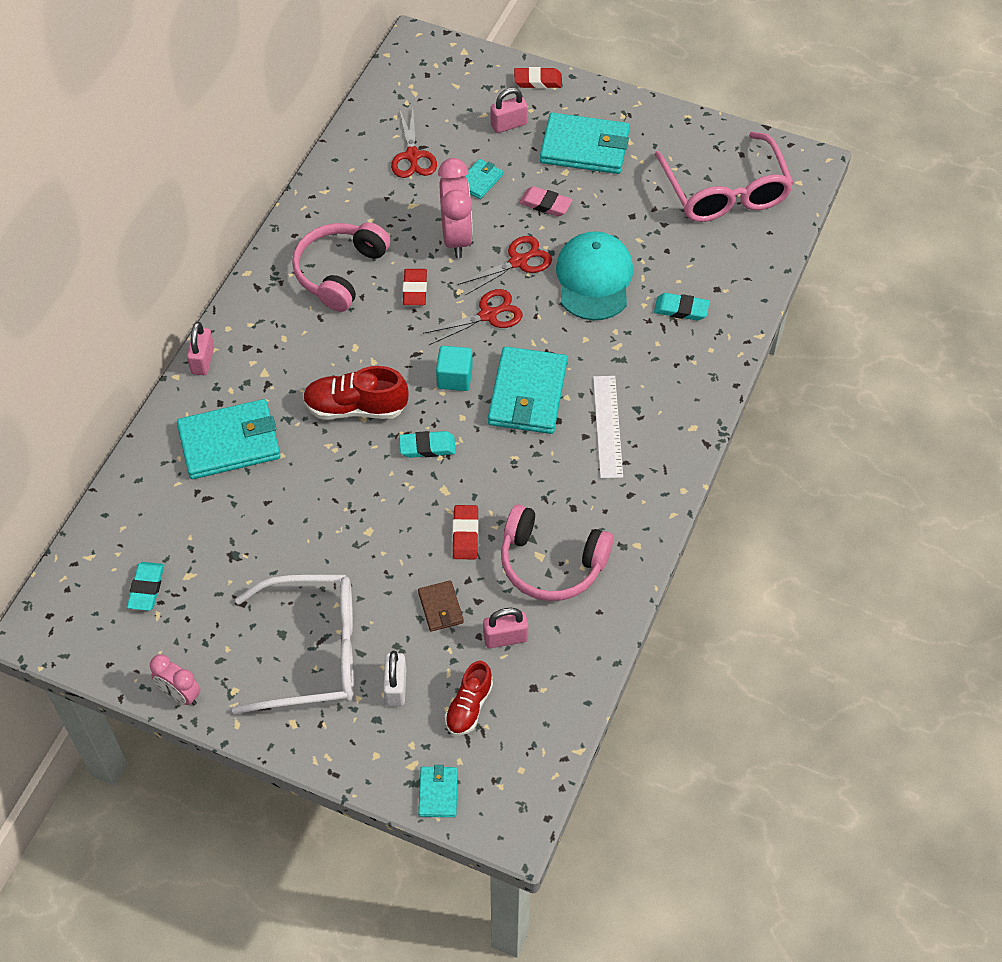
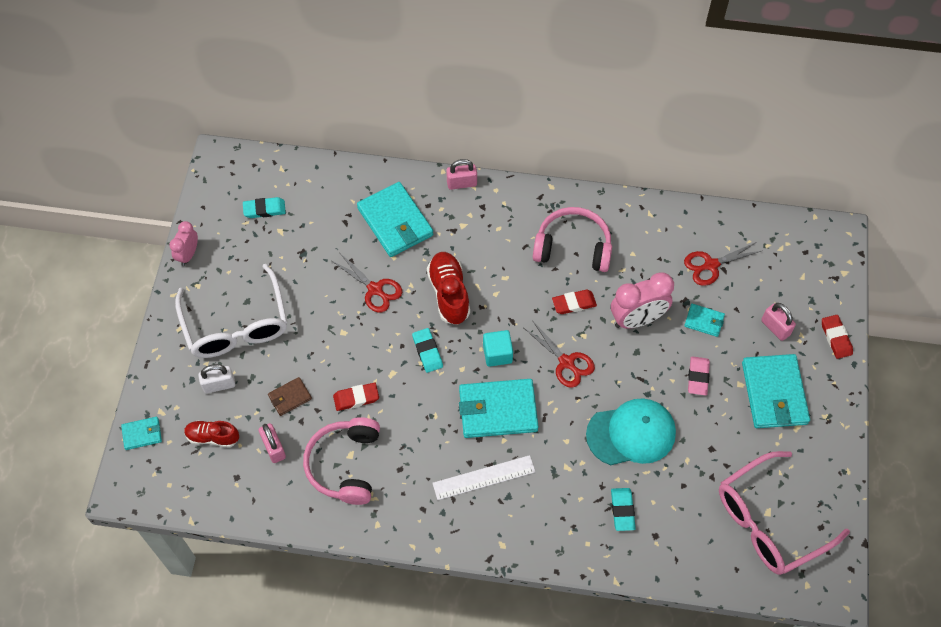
camera: 75 degrees right, 5 degrees up
red scissors [458,236,552,295] -> red scissors moved to [332,253,402,313]

